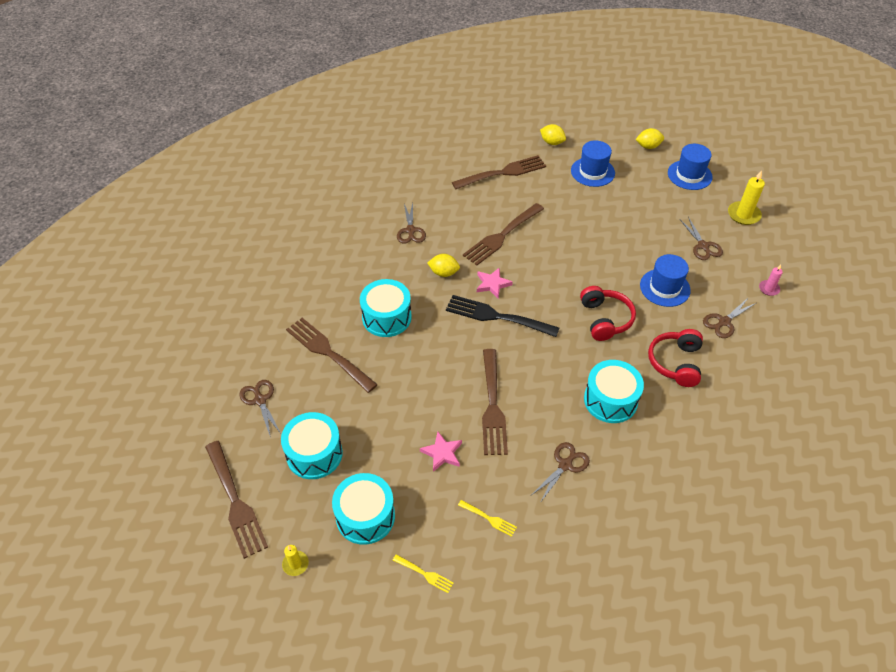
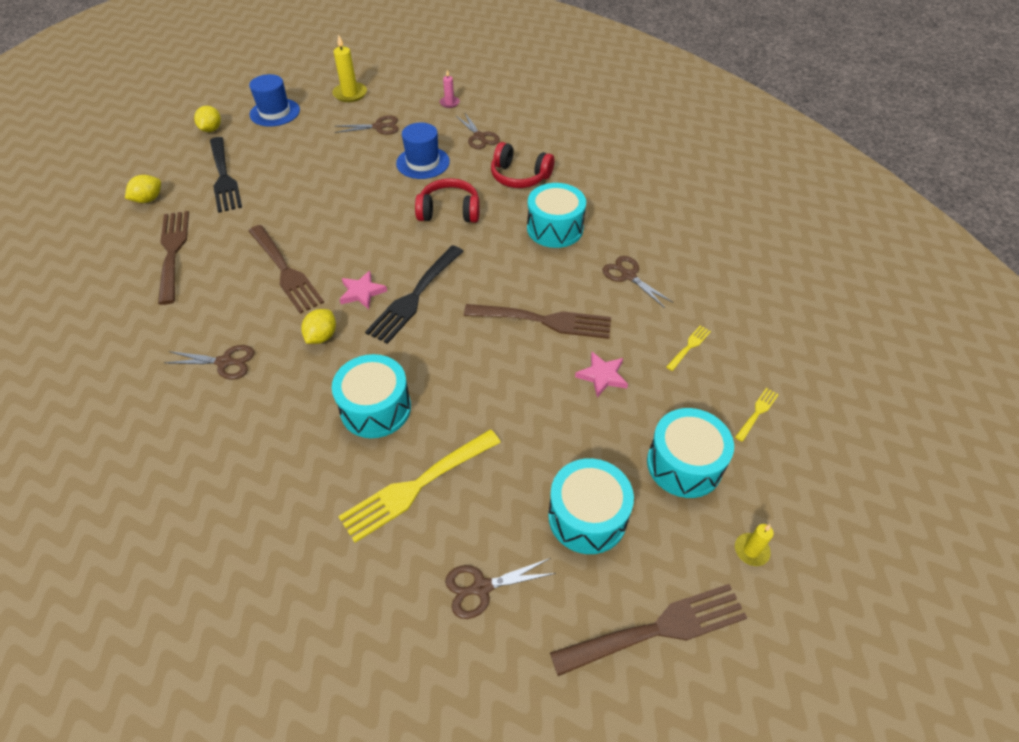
camera: 80 degrees left, 0 degrees up
brown fork [286,318,378,393] -> yellow fork [338,429,501,543]
blue hat [571,140,615,187] -> black fork [210,137,242,213]

